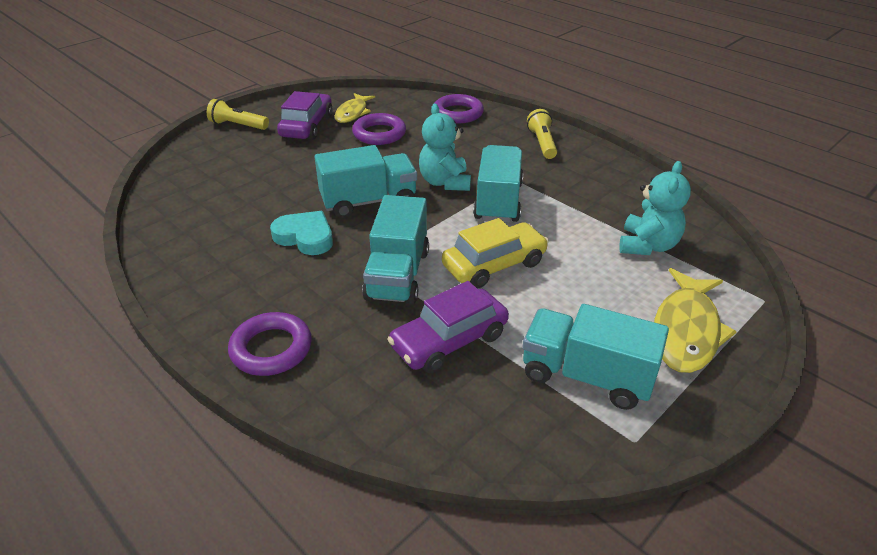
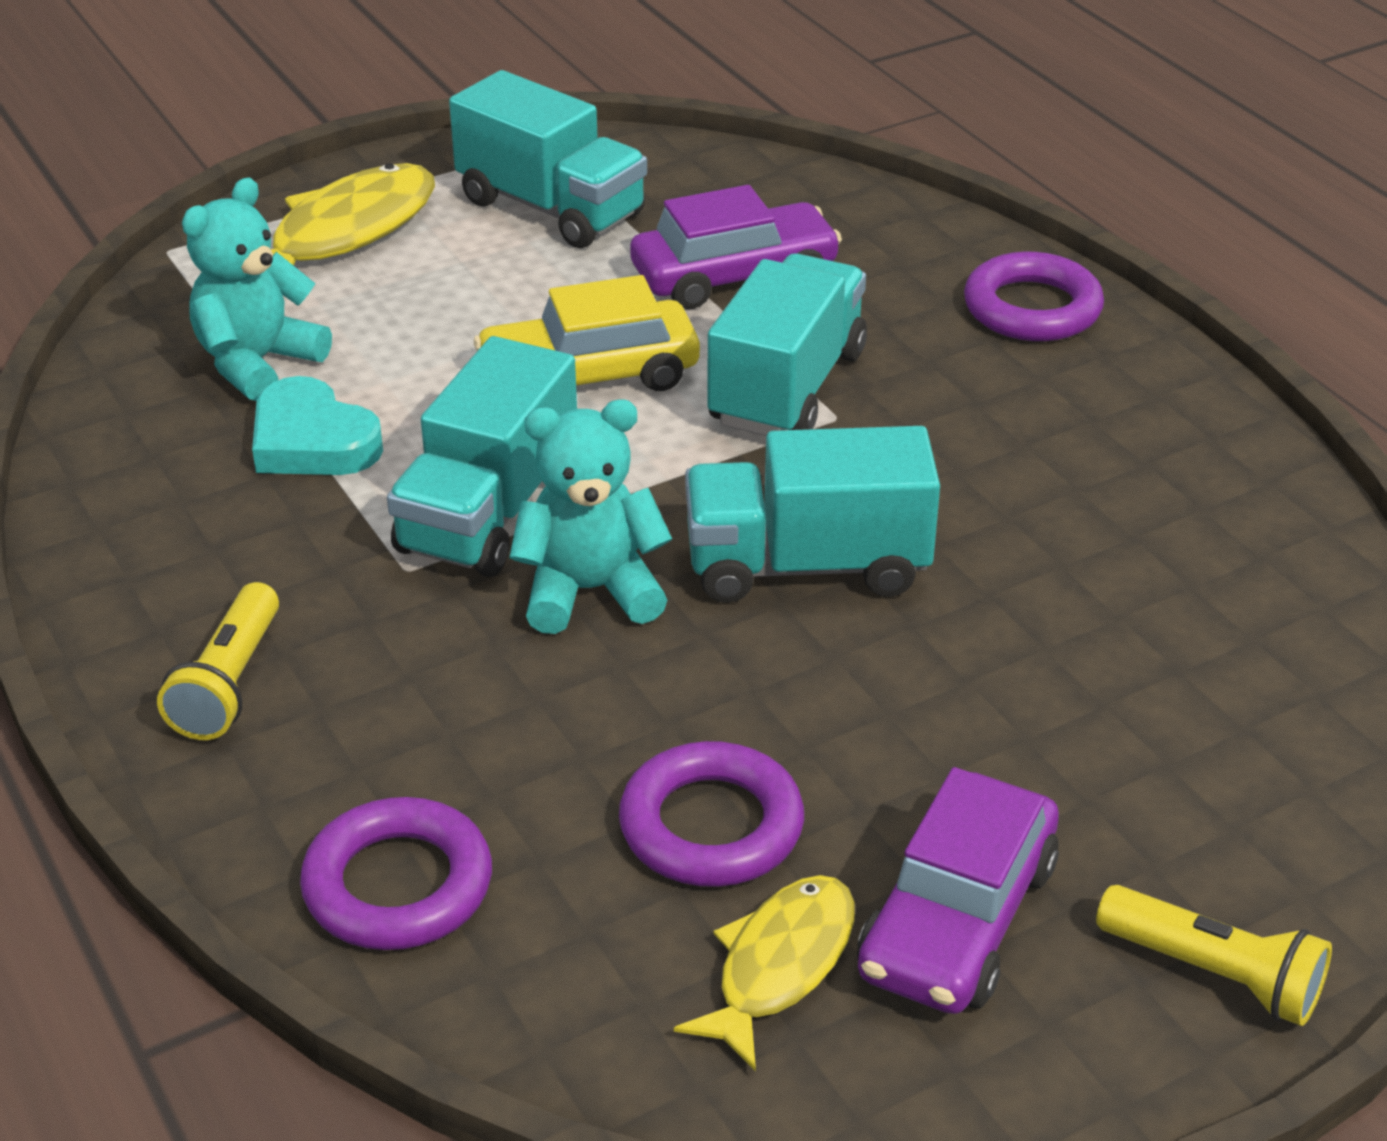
camera: 165 degrees left, 0 degrees up
turquoise heart [270,211,333,255] -> turquoise heart moved to [252,376,383,475]
turquoise teddy bear [419,104,471,191] -> turquoise teddy bear turned 105 degrees counterclockwise [509,400,672,634]

